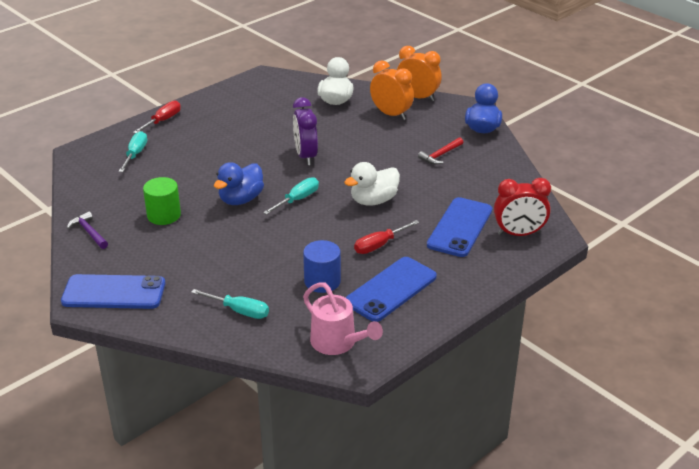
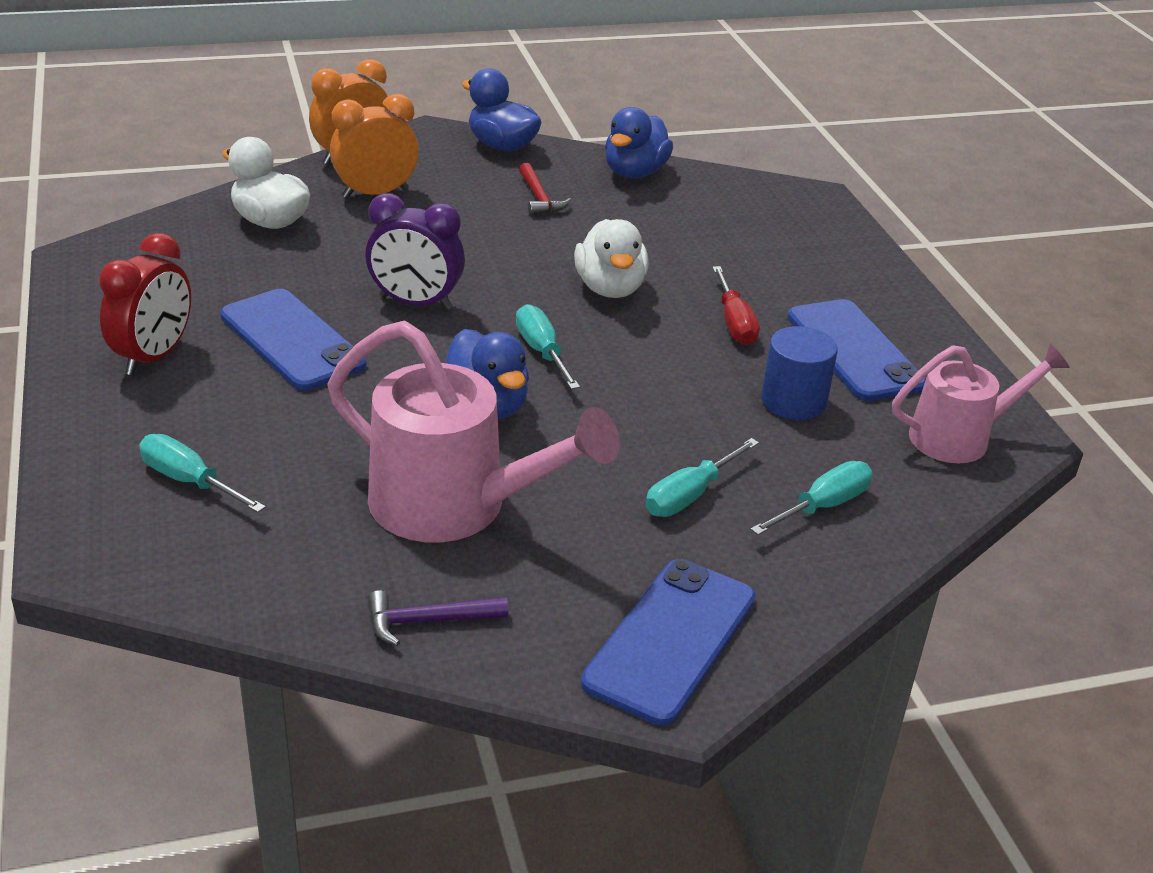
camera: 65 degrees left, 0 degrees up
red screwdriver [133,100,181,133] -> none
green cylinder [143,177,181,225] -> pink watering can [328,321,620,542]
blue phone [427,197,492,257] -> blue phone moved to [220,289,366,391]
red clock [494,178,551,236] -> red clock moved to [99,233,191,375]
none -> blue duck [605,107,673,178]
none -> turquoise screwdriver [646,438,759,517]

